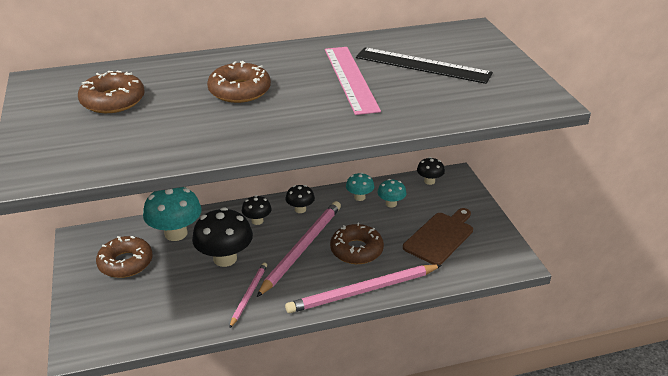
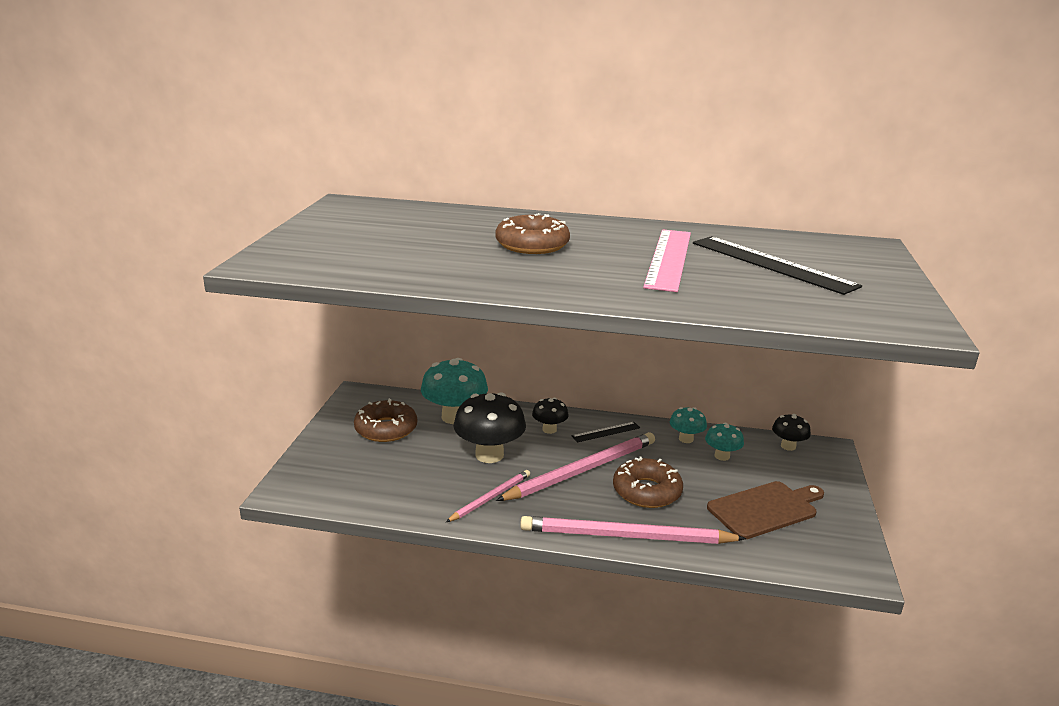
camera: 25 degrees right, 10 degrees down
brown donut [78,71,145,113] -> none
black mushroom [285,185,315,213] -> black ruler [572,422,640,442]

